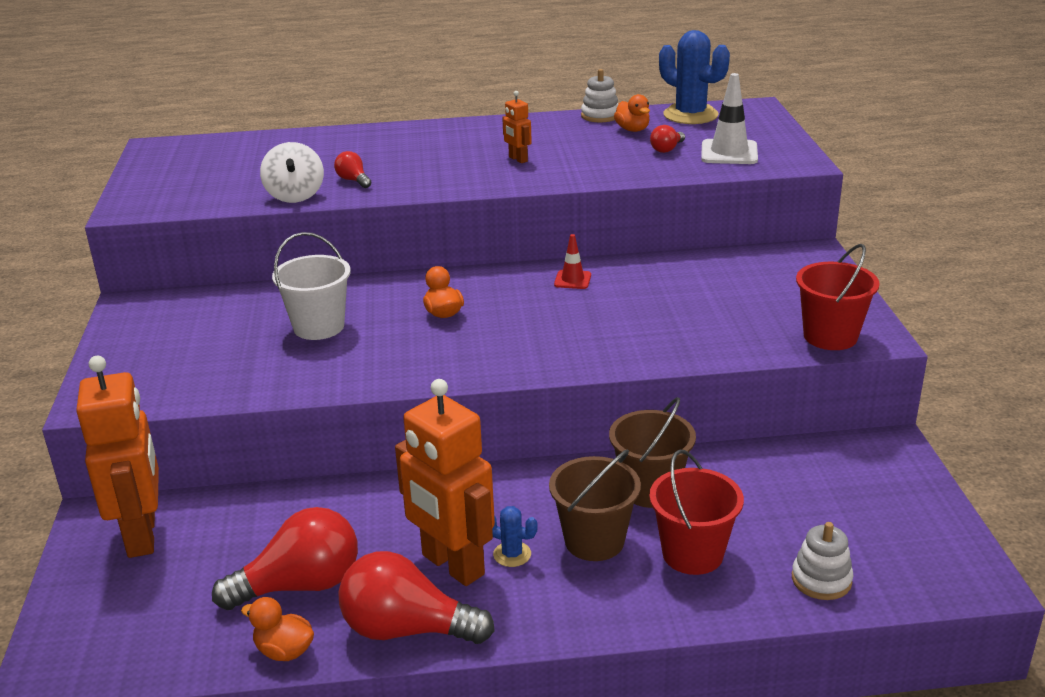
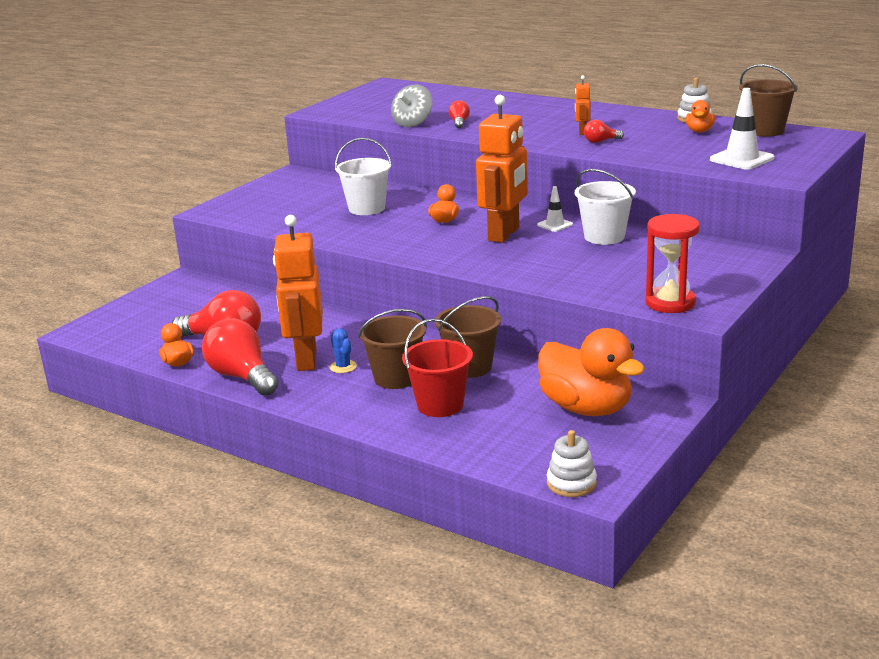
camera: 40 degrees right, 5 degrees down
orange robot [76,356,159,558] -> orange robot moved to [476,95,528,243]
white spinning top [260,142,324,203] -> grey spinning top [391,85,433,127]
red traffic cone [554,234,591,289] -> white traffic cone [537,186,573,232]
red light bulb [650,125,685,153] -> red light bulb moved to [584,120,624,143]
blue cactus [659,30,730,124] -> brown bucket [739,64,798,137]
white stacking toy [792,522,853,600] -> white stacking toy moved to [547,430,597,497]
red bucket [796,244,880,350] -> red hourglass [645,214,700,313]
none -> orange duck [538,328,645,416]
none -> white bucket [575,169,636,245]

